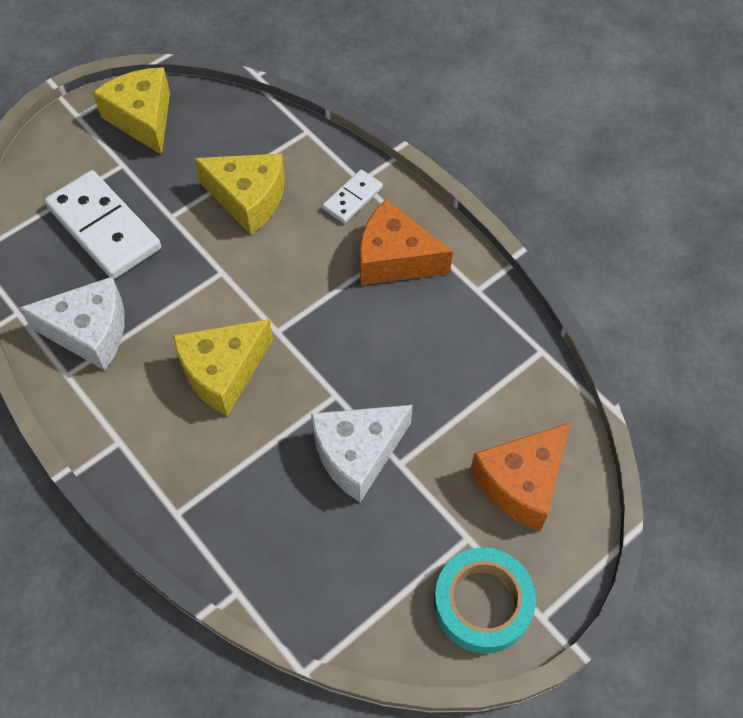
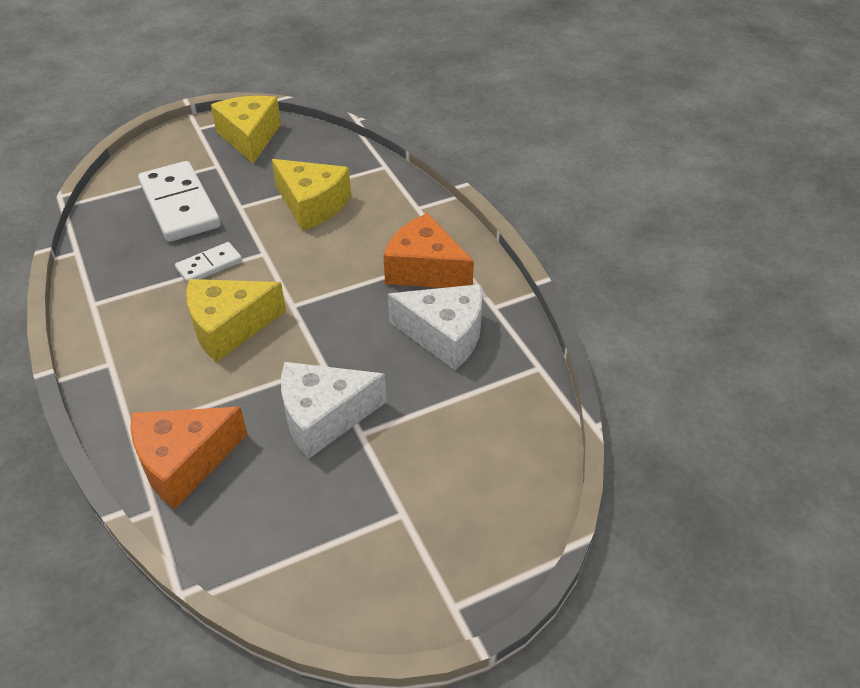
camera: 15 degrees right, 15 degrees down
white cheese [19,277,125,370] -> white cheese moved to [388,284,483,370]
white domino [322,170,383,224] -> white domino moved to [175,242,242,284]
turquoise tape [434,547,536,653] -> none
orange cheese [470,423,570,531] -> orange cheese moved to [130,406,248,509]

